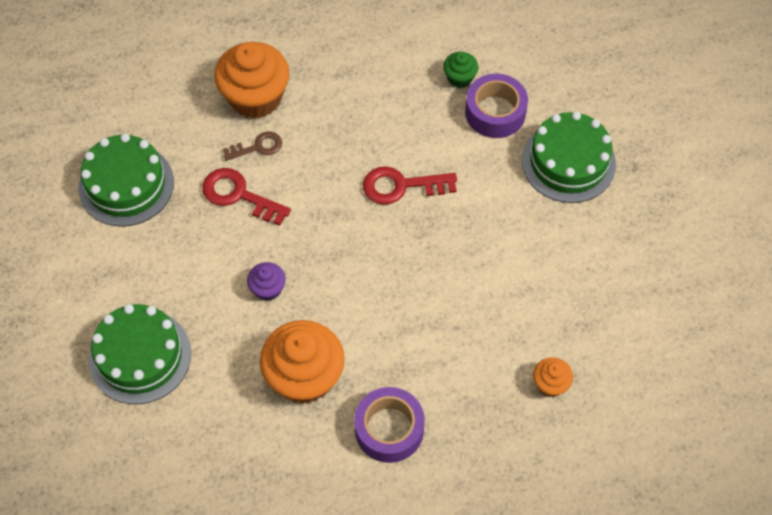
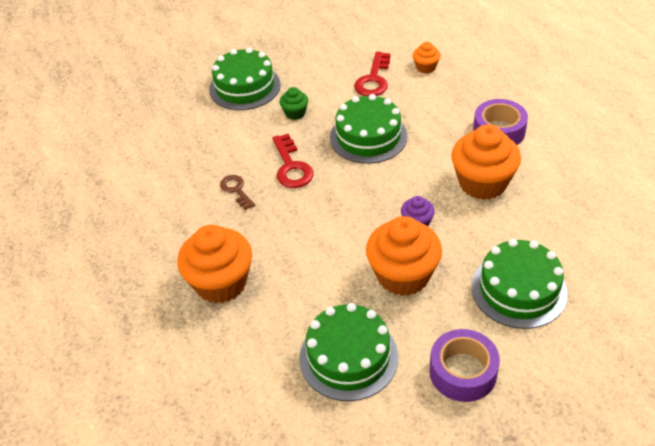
camera: 100 degrees left, 15 degrees down
red key [202,168,291,226] -> red key moved to [354,52,391,96]
brown key [223,131,282,161] -> brown key moved to [220,175,255,210]
green cupcake [443,52,478,88] -> green cupcake moved to [280,87,308,120]
purple tape [465,74,528,138] -> purple tape moved to [429,329,500,402]
none -> green cake [330,94,408,164]
none -> orange cupcake [366,216,442,296]

